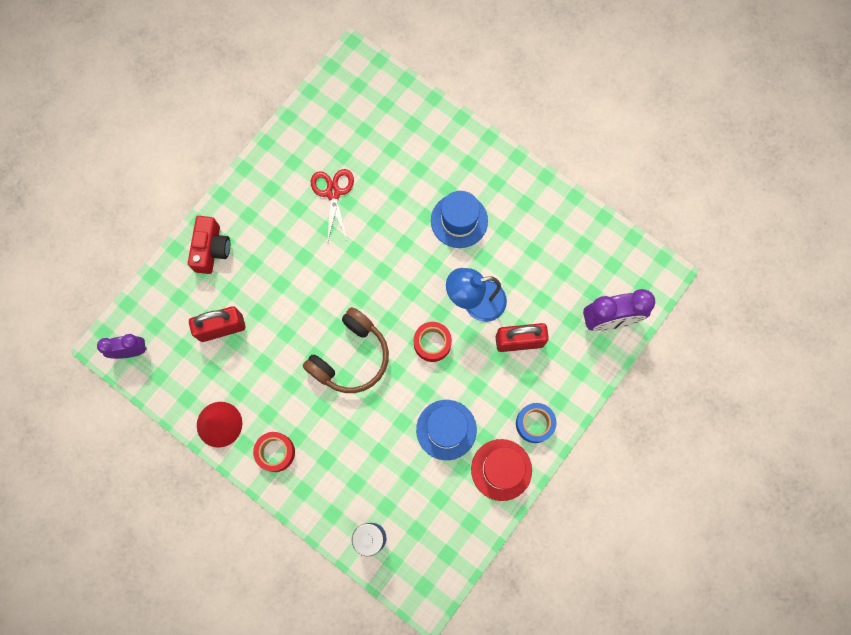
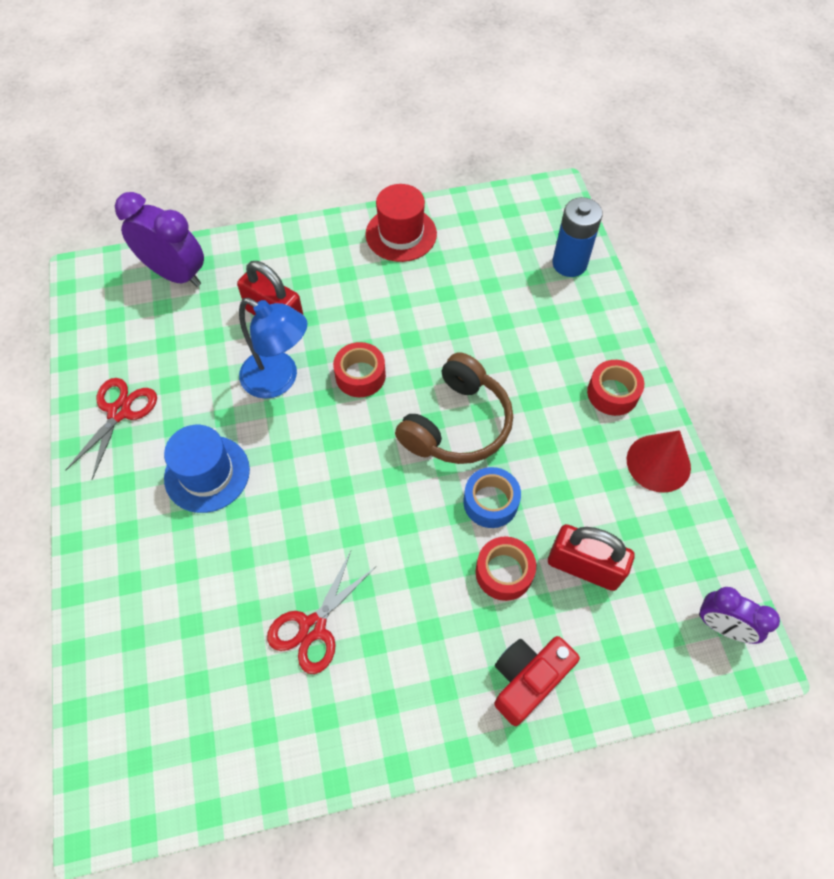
camera: 140 degrees left, 15 degrees down
brown headphones [303,307,389,393] -> brown headphones turned 135 degrees clockwise [395,352,513,464]
blue hat [416,400,477,460] -> none
blue tape [516,403,557,443] -> blue tape moved to [463,467,521,528]
none -> red scissors [65,378,157,480]
none -> red tape [476,537,536,601]

